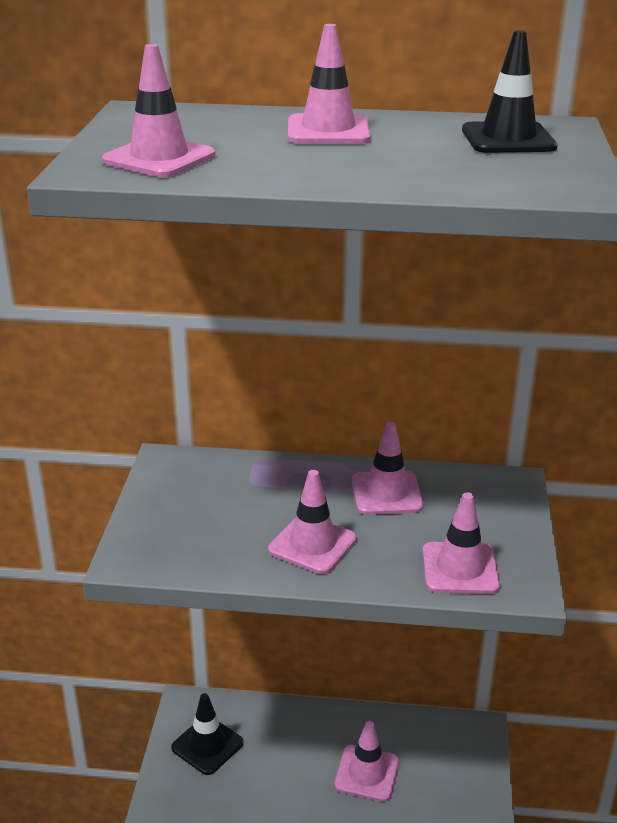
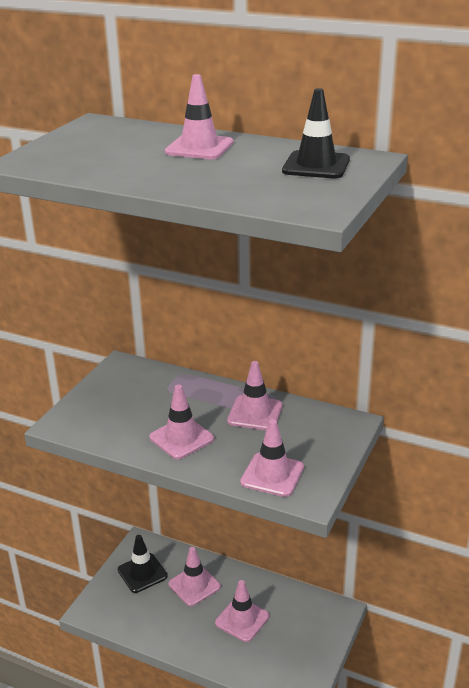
camera: 20 degrees right, 0 degrees up
pink traffic cone [102,44,215,177] -> pink traffic cone moved to [169,547,221,606]

